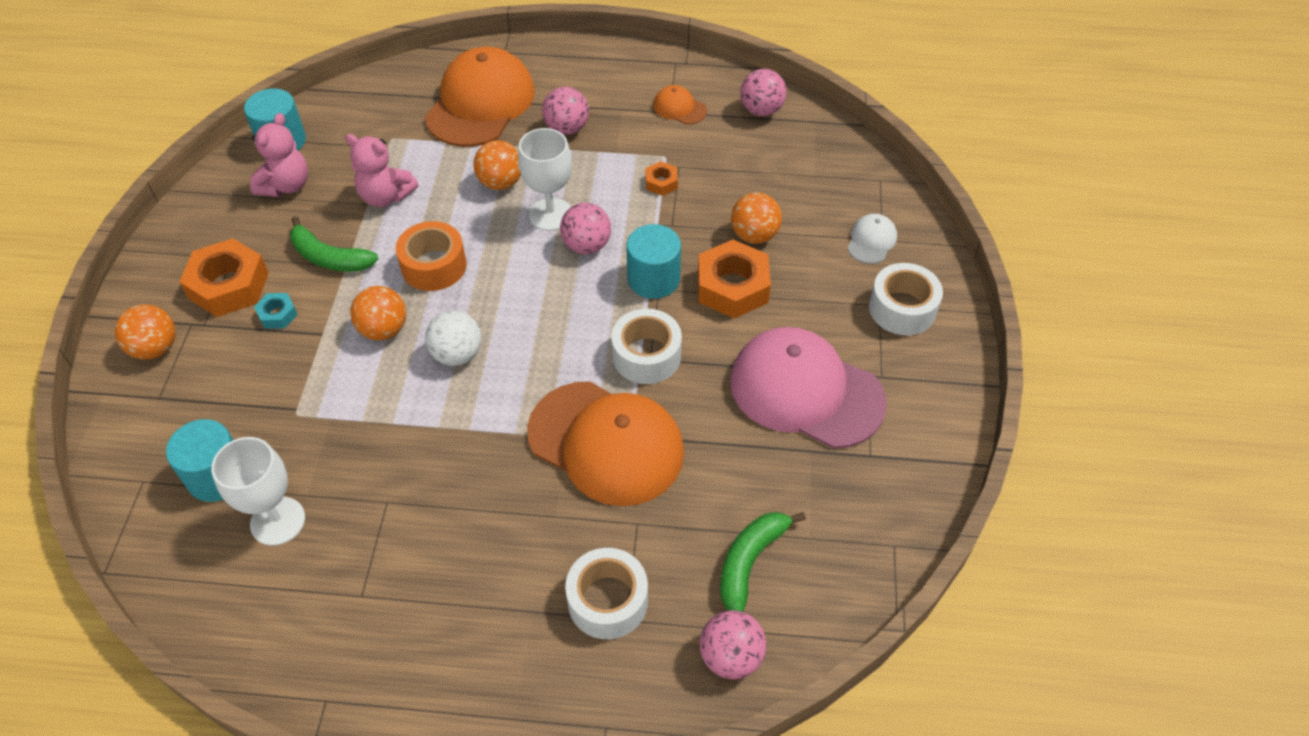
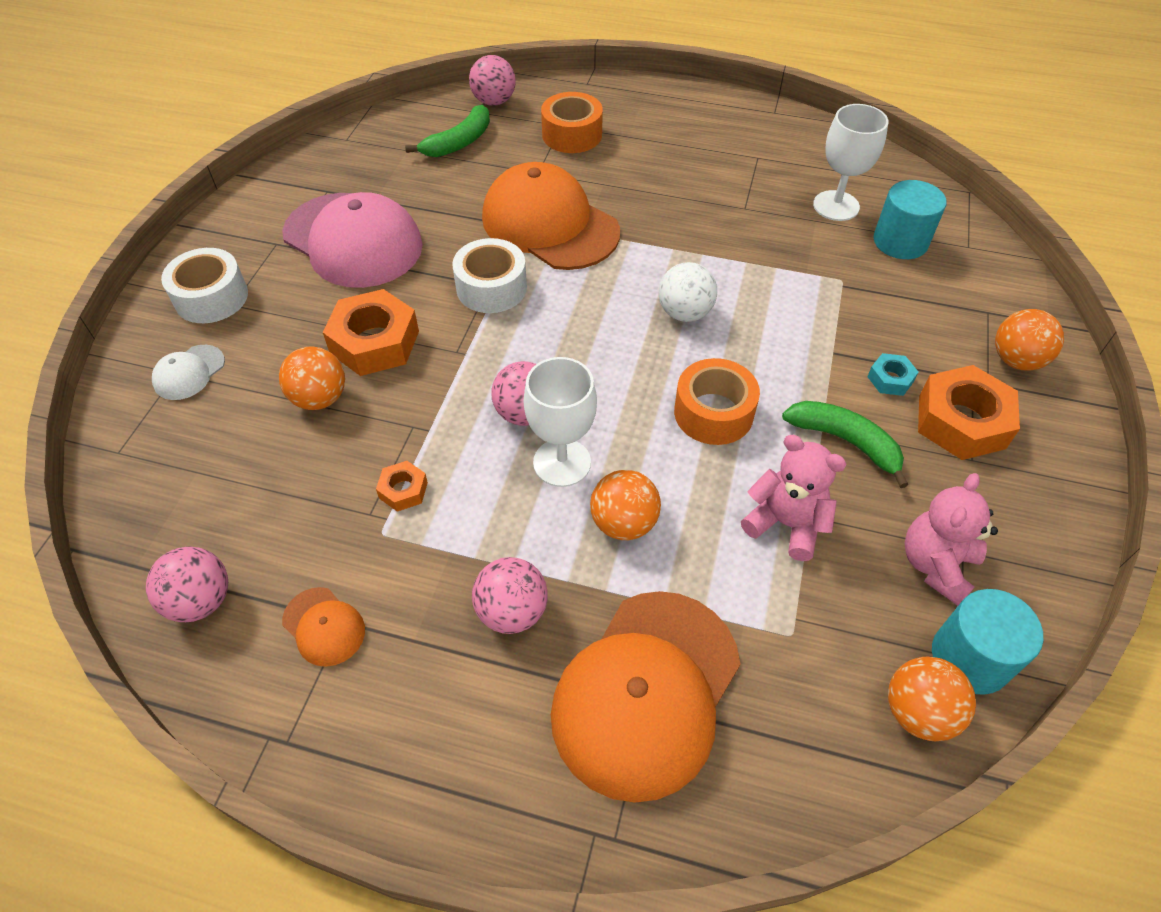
camera: 170 degrees left, 0 degrees up
orange ball [350,286,406,340] -> orange ball moved to [888,657,976,741]
white tape [565,548,648,639] -> orange tape [541,92,603,153]
turquoise cylinder [626,224,681,299] -> none

